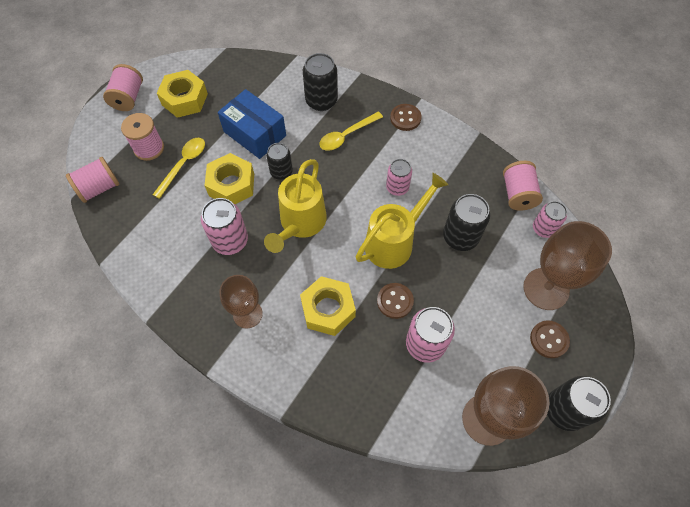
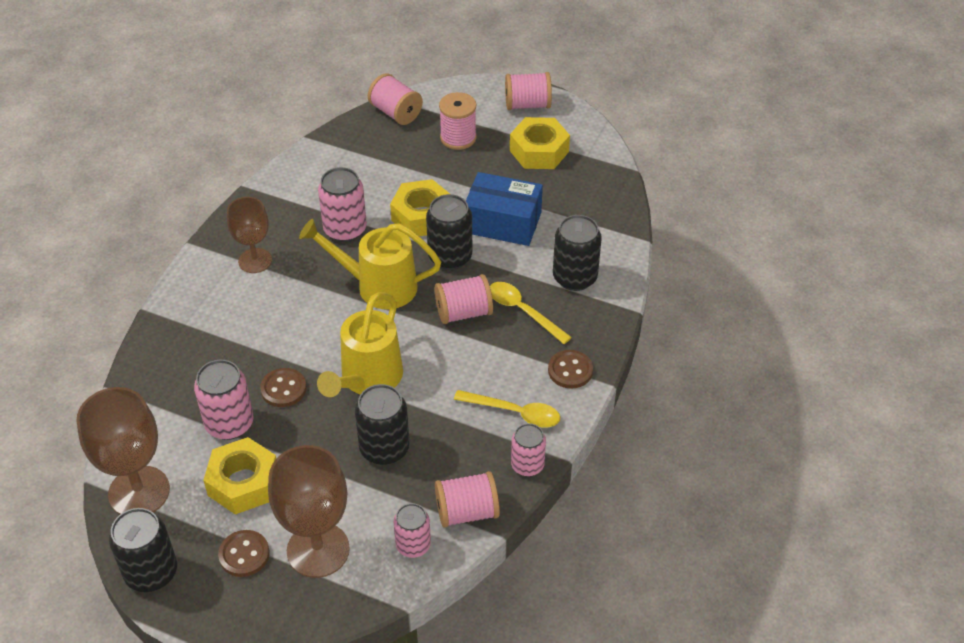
camera: 80 degrees right, 15 degrees down
yellow spoon [152,138,205,199] -> yellow spoon moved to [454,390,560,427]
blue box [218,89,286,159] -> blue box turned 75 degrees clockwise [466,172,543,246]
black can [266,143,293,180] -> black can [426,194,472,270], size x1.52
yellow nut [300,276,356,336] -> yellow nut moved to [203,437,276,514]
yellow watering can [356,173,448,269] -> yellow watering can turned 75 degrees clockwise [317,292,403,397]
pink can [386,159,412,196] -> pink can moved to [511,423,546,476]
none -> pink spool [435,274,493,324]

